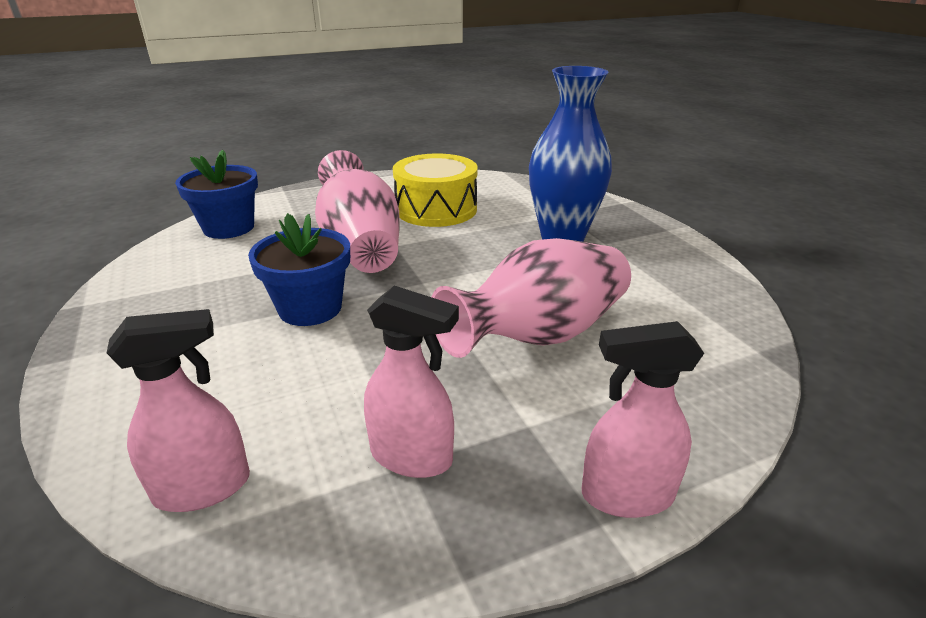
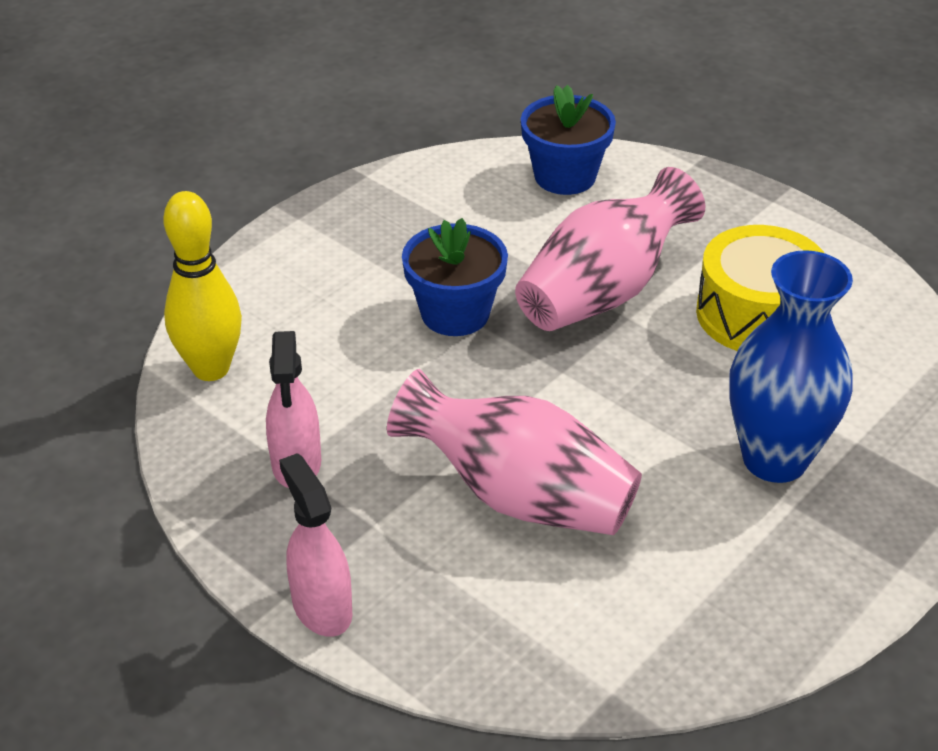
camera: 65 degrees right, 10 degrees up
pink spray bottle [107,309,250,512] -> yellow bowling pin [163,191,242,381]

